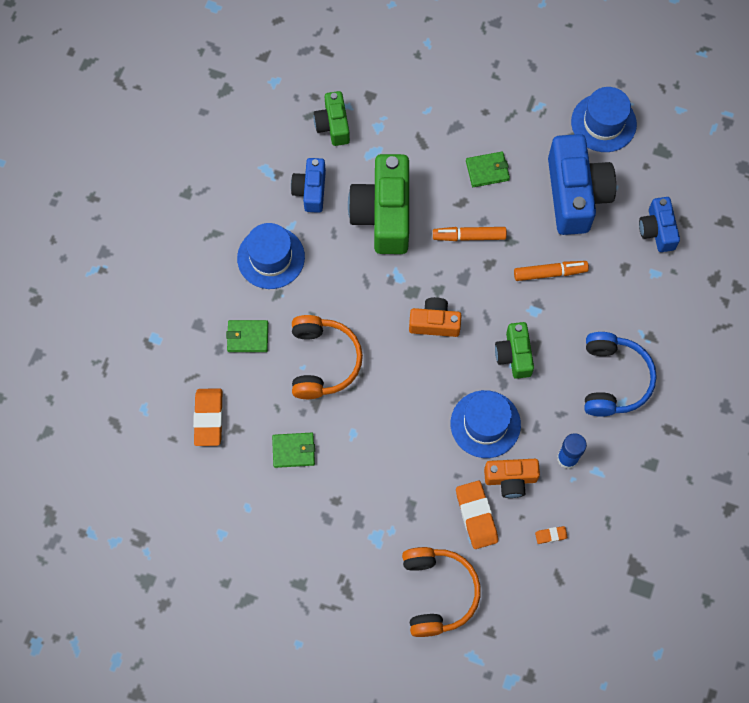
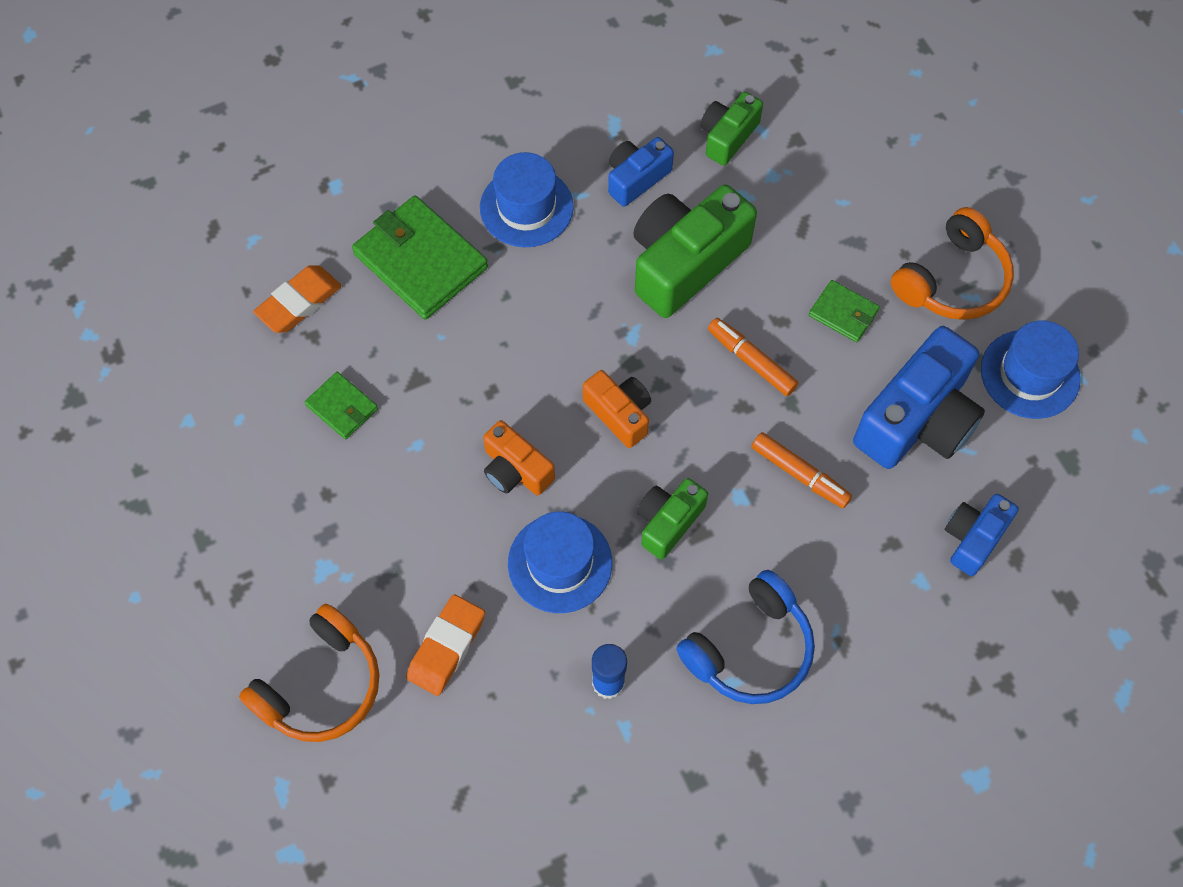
camera: 45 degrees right, 5 degrees down
green wallet [226,320,268,352] -> green wallet [352,195,488,319], size x1.96
orange headphones [292,315,363,399] -> orange headphones moved to [891,207,1014,320]
orange camera [484,459,540,498] -> orange camera moved to [483,420,555,495]
orange eraser [535,526,568,544] -> none

